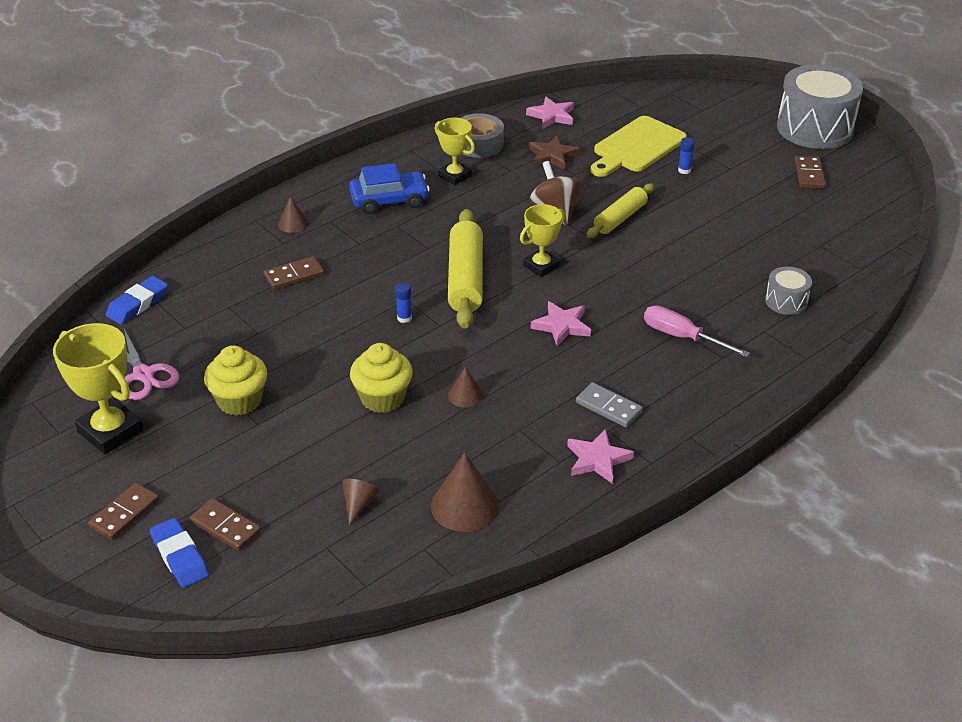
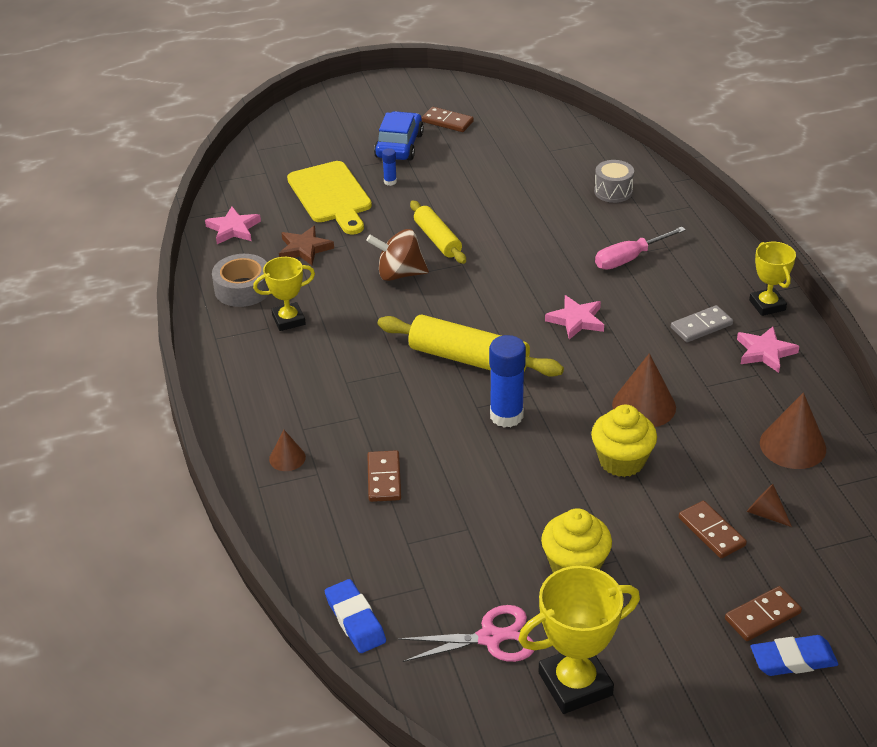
camera: 65 degrees left, 0 degrees up
brown domino [88,483,159,540] -> brown domino moved to [679,501,747,558]
blue car [349,163,430,214] -> blue car moved to [374,111,424,161]
blue glue stick [395,282,412,323] -> blue glue stick [489,335,526,428], size x2.12
brown cone [448,367,483,407] -> brown cone [612,353,676,427], size x1.80
yellow trophy [520,204,565,277] -> yellow trophy moved to [749,242,796,316]
grey drum [777,64,863,149] -> none

